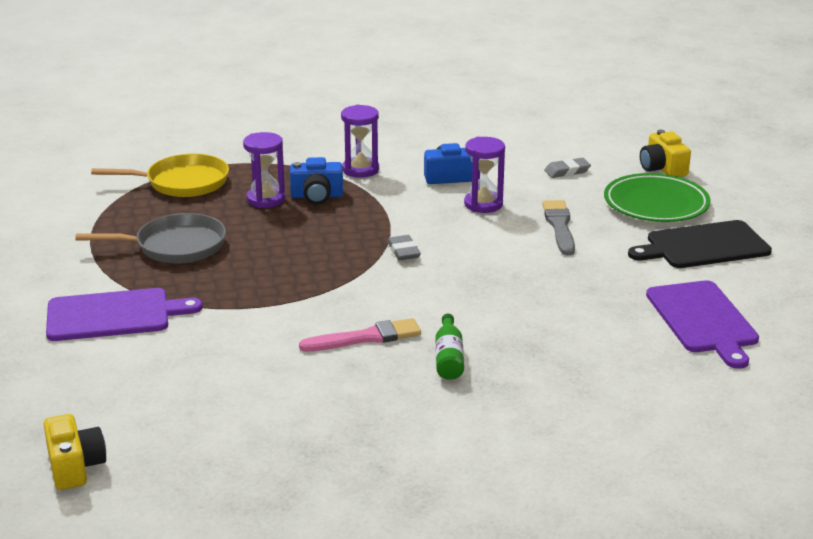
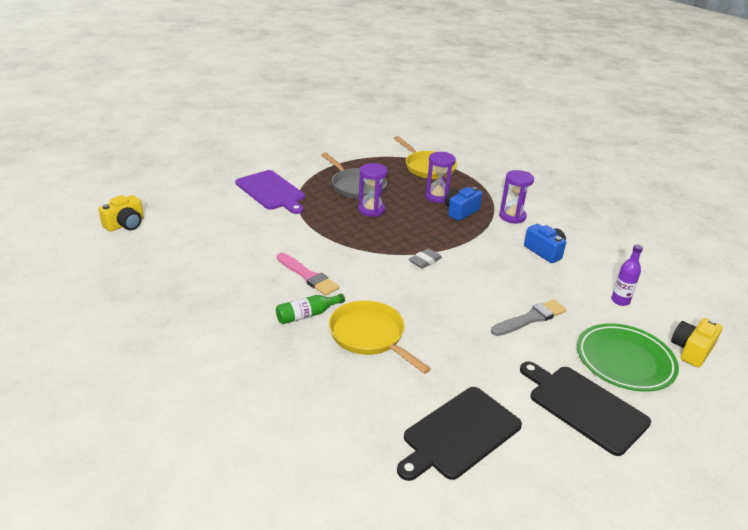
camera: 60 degrees right, 5 degrees up
blue camera [290,157,343,204] -> blue camera turned 75 degrees clockwise [445,187,483,221]
purple hourglass [464,137,505,213] -> purple hourglass moved to [358,163,388,217]
grey eraser [544,158,591,178] -> purple bottle [611,244,643,306]
purple cutting board [646,280,759,369] -> black cutting board [397,387,522,481]
none -> yellow pan [329,300,431,374]

